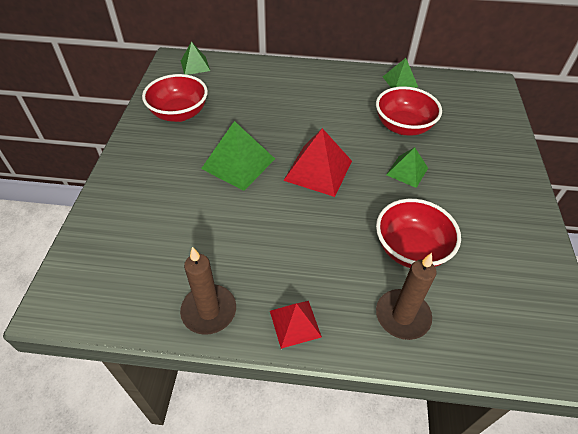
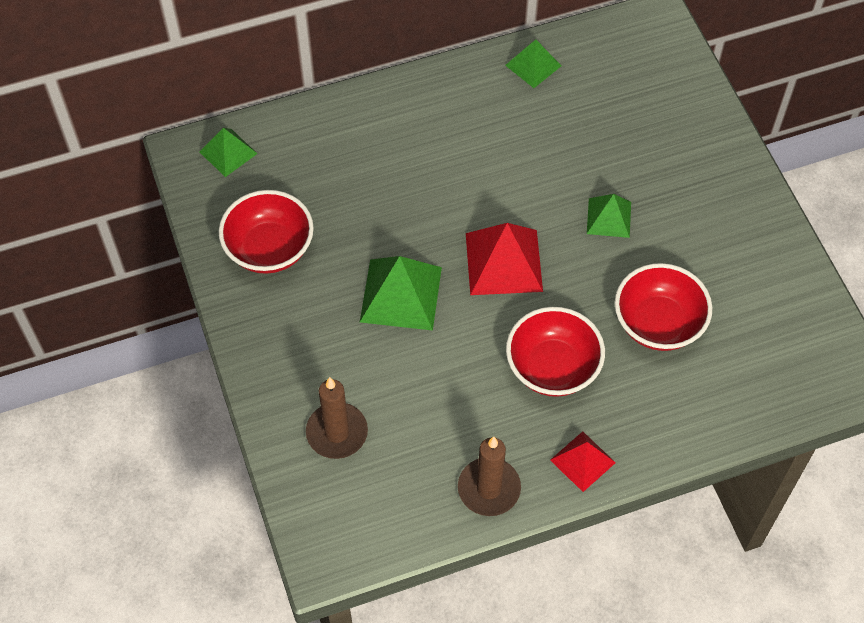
camera: 25 degrees left, 10 degrees up
red bowl [376,86,442,136] -> red bowl moved to [506,307,605,397]
brown candle [376,253,437,340] -> brown candle moved to [306,377,368,459]

